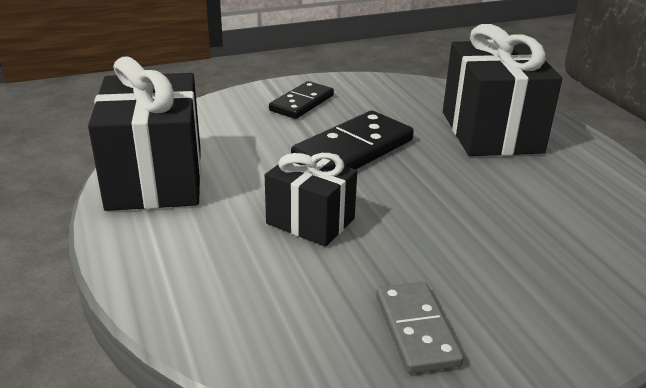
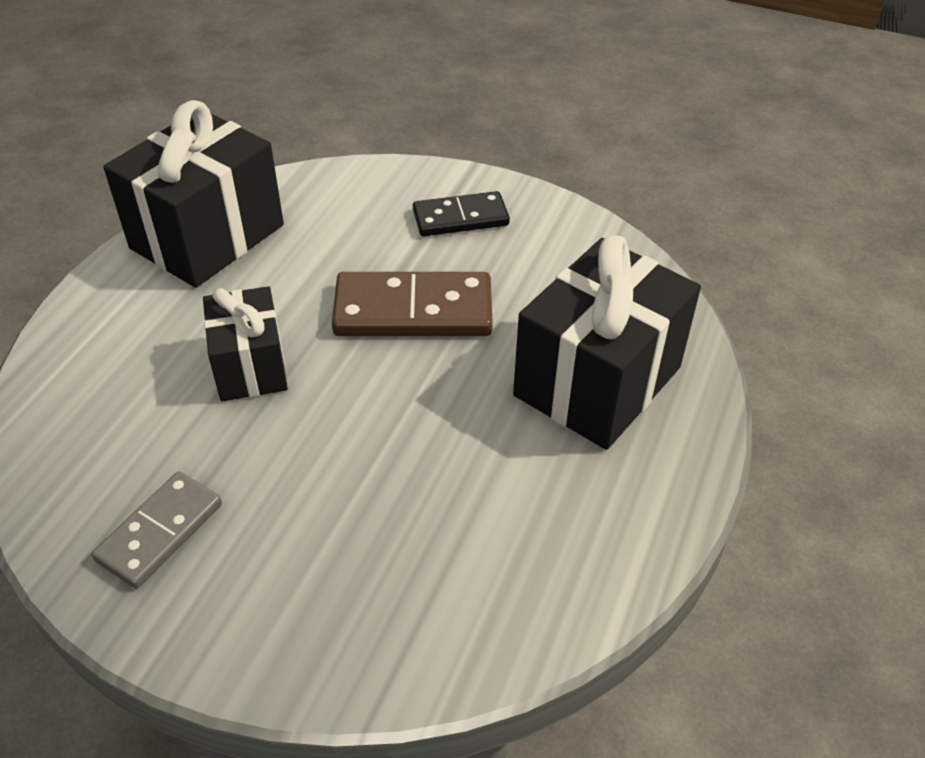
camera: 45 degrees right, 15 degrees up
black domino [291,111,414,169] -> brown domino [332,272,493,336]

